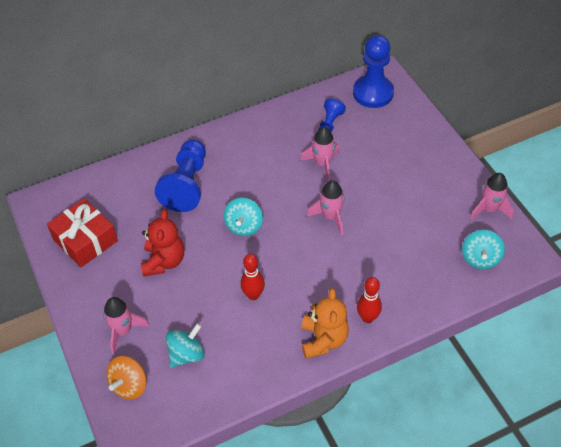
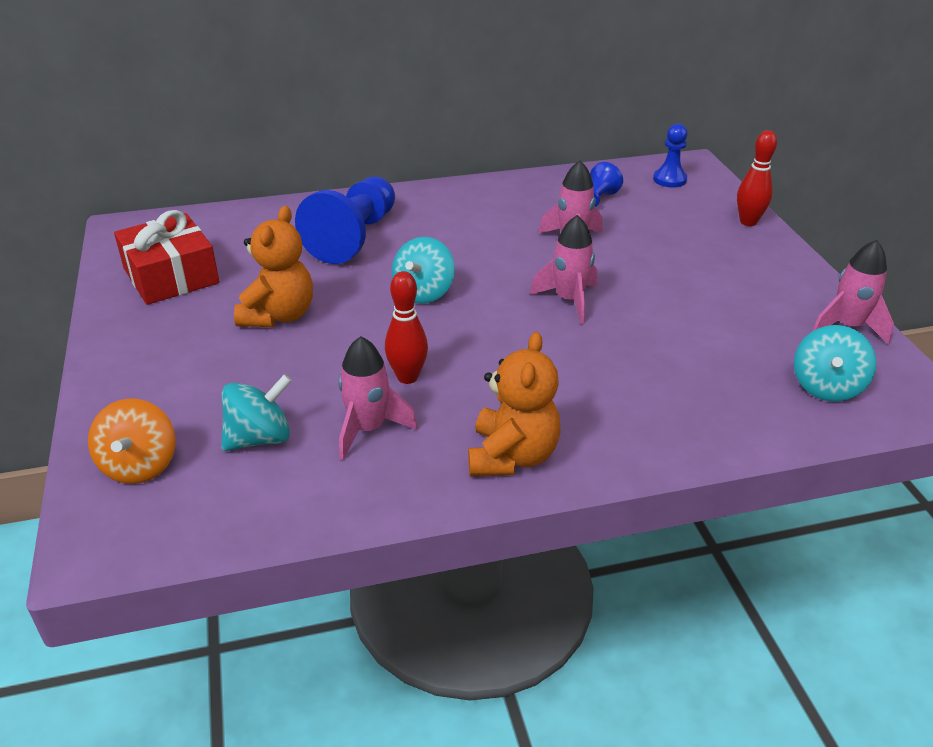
camera: 10 degrees right, 15 degrees down
pink rocket [103,297,150,354] -> pink rocket moved to [338,336,417,460]
orange spinning top [106,356,147,399] -> orange spinning top turned 45 degrees counterclockwise [88,398,176,484]
red teddy bear [141,210,184,276] -> orange teddy bear [234,206,313,327]
blue pawn [353,35,394,108] -> blue pawn [653,124,688,188], size x0.53
red bowling pin [357,277,382,323] -> red bowling pin moved to [737,130,777,226]

